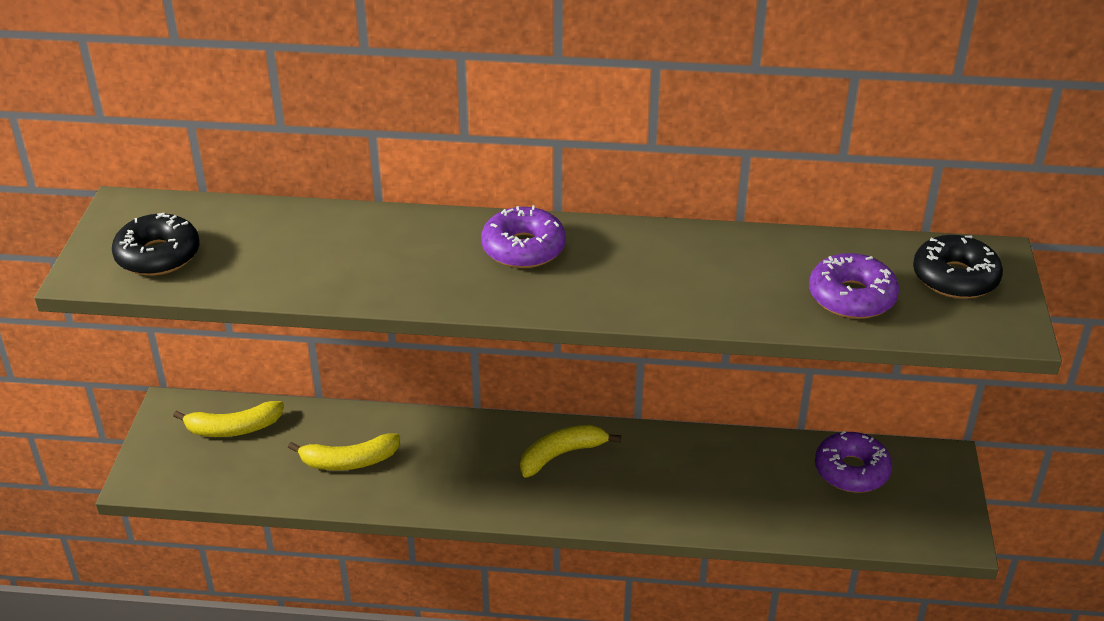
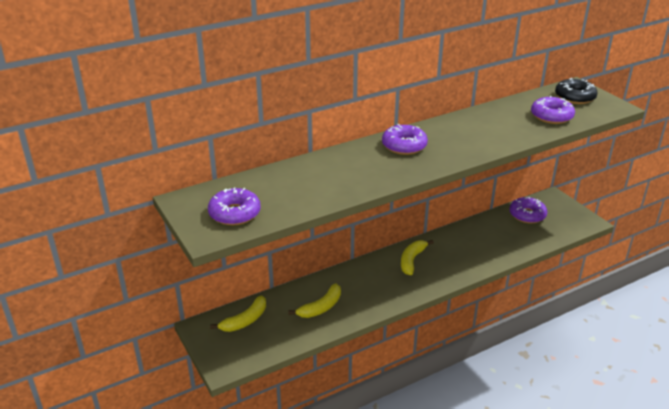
camera: 35 degrees left, 5 degrees down
black donut [112,213,200,276] -> purple donut [208,187,261,225]

